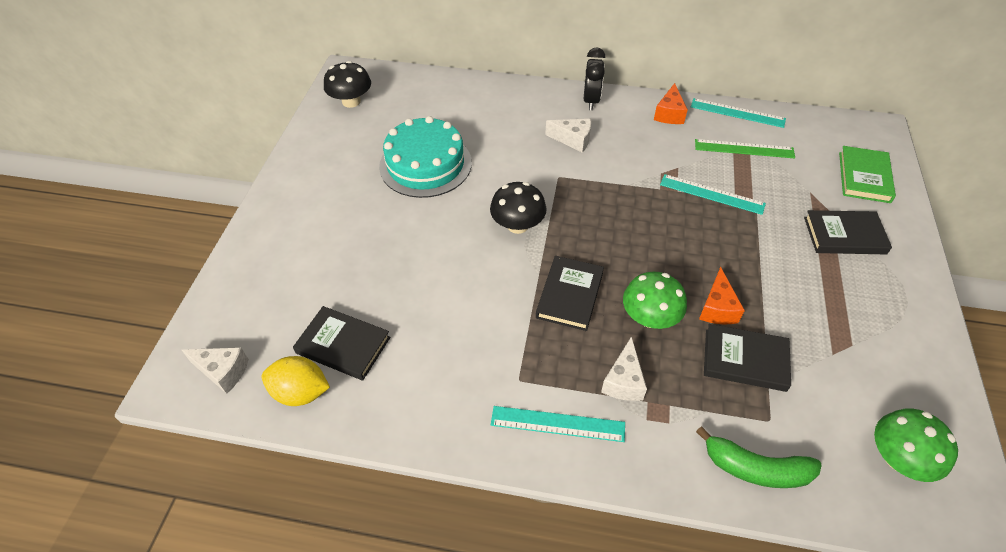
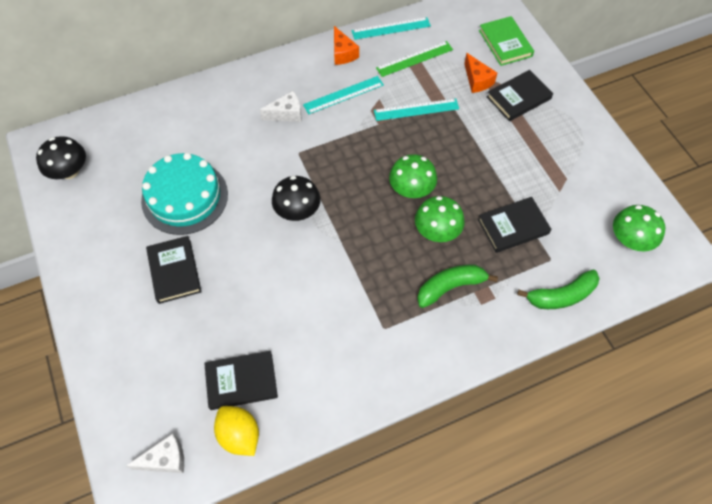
camera: 35 degrees left, 10 degrees up
yellow lemon [261,356,330,406] -> yellow lemon turned 75 degrees clockwise [214,406,259,456]
turquoise ruler [491,406,625,442] -> turquoise ruler moved to [303,76,384,114]
black book [536,256,604,331] -> black book moved to [146,236,201,304]
black clock [584,48,605,110] -> none
white cheese [601,336,647,401] -> green banana [417,265,498,308]
orange cheese [699,267,745,324] -> orange cheese moved to [464,53,497,93]
none -> green mushroom [389,154,437,198]

